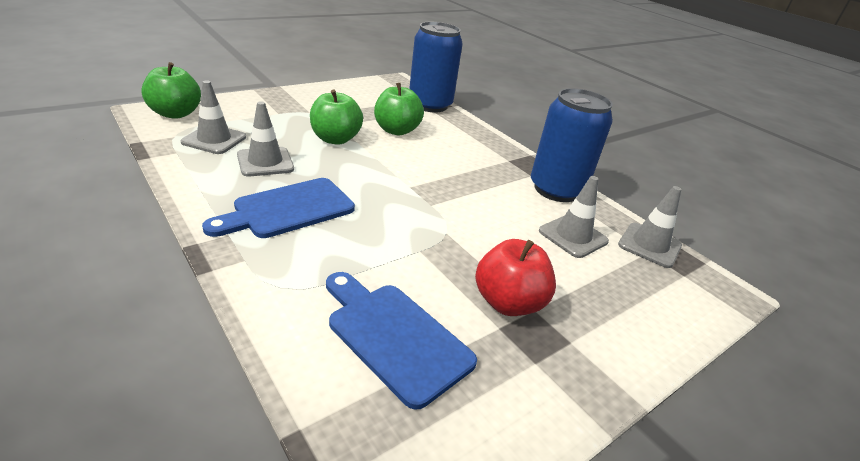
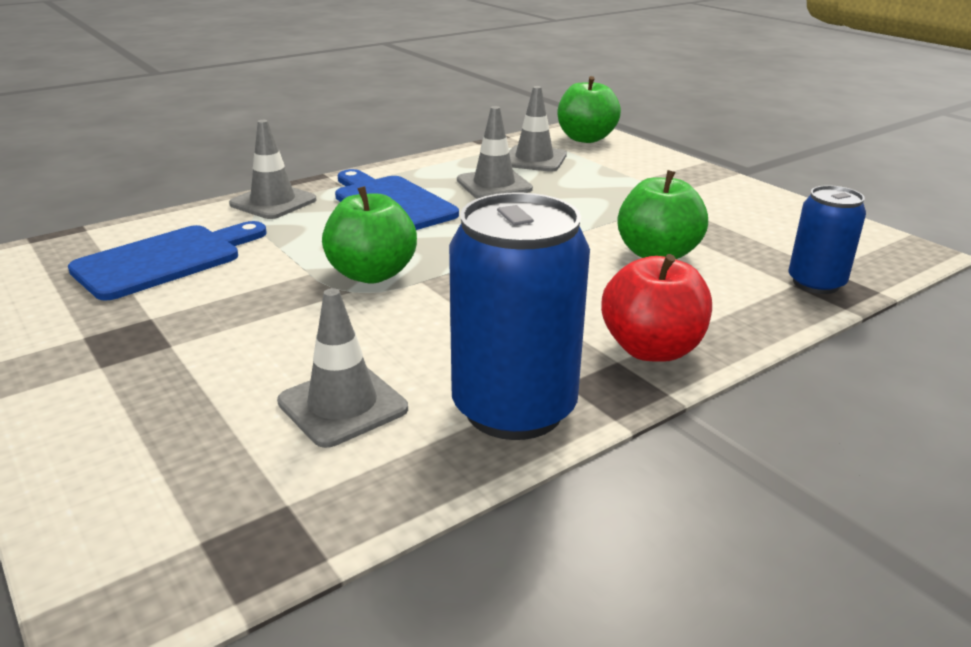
camera: 95 degrees right, 5 degrees down
green apple [310,89,363,145] -> green apple moved to [322,186,417,284]
blue can [409,22,463,112] -> blue can [788,185,866,294], size x0.59
red apple [475,239,556,316] -> red apple moved to [601,254,712,362]
grey traffic cone [618,186,682,268] -> grey traffic cone moved to [229,120,316,219]

